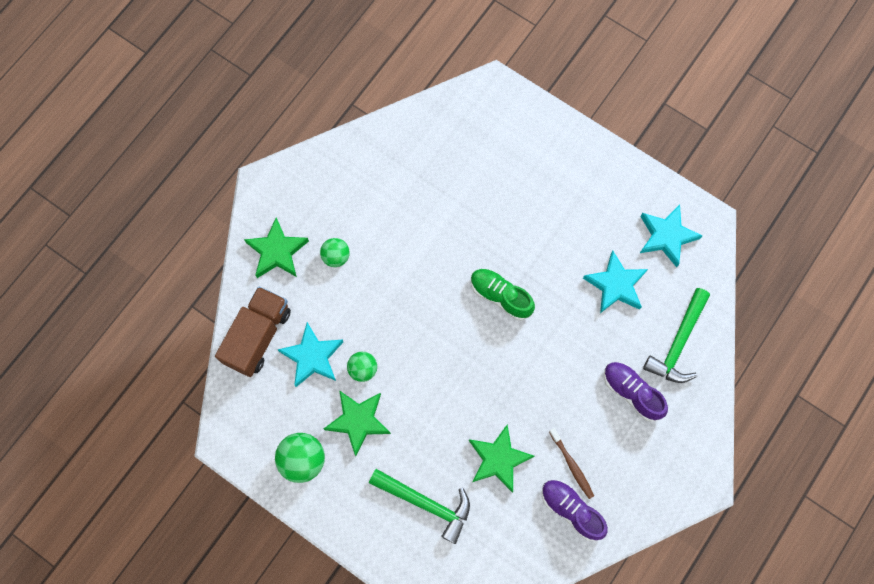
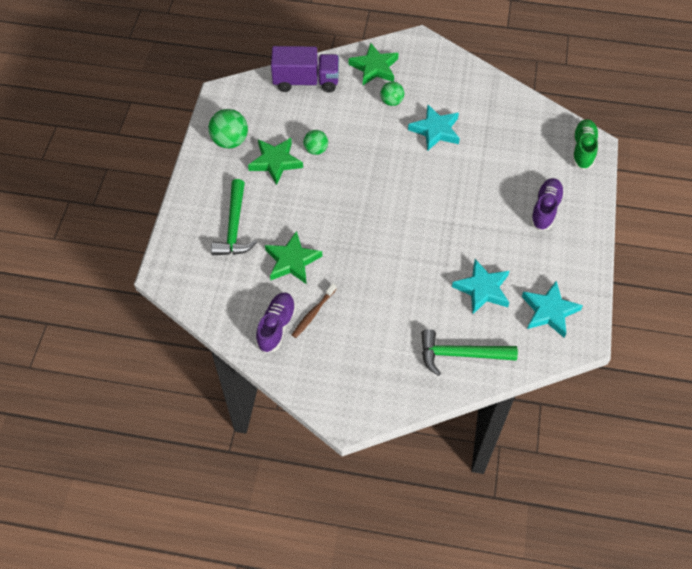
camera: 65 degrees right, 15 degrees down
brown truck [215,286,291,377] -> purple truck [271,46,339,93]
turquoise star [278,322,343,387] -> turquoise star moved to [408,105,460,151]
green shoe [471,268,535,320] -> green shoe moved to [572,119,599,170]
purple shoe [604,362,668,422] -> purple shoe moved to [530,178,564,231]

